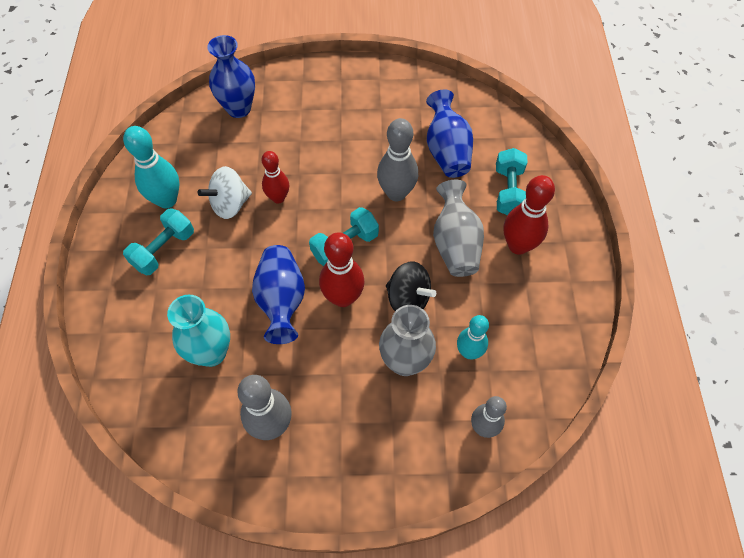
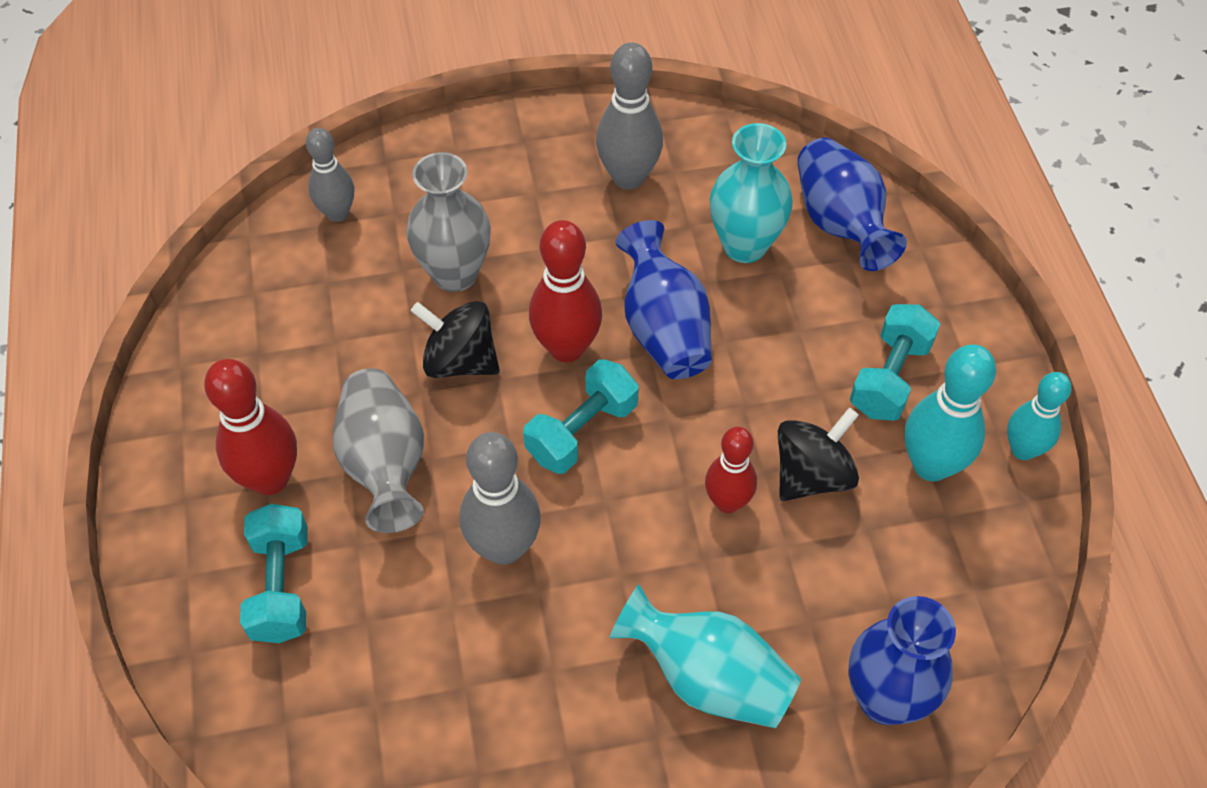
camera: 170 degrees right, 5 degrees down
white spinning top [198,166,252,219] -> black spinning top [778,408,859,501]
blue vase [426,90,473,178] -> blue vase moved to [797,138,907,271]
turquoise bowling pin [457,315,489,359] -> turquoise bowling pin moved to [1007,372,1072,460]
none -> turquoise vase [609,584,801,728]

